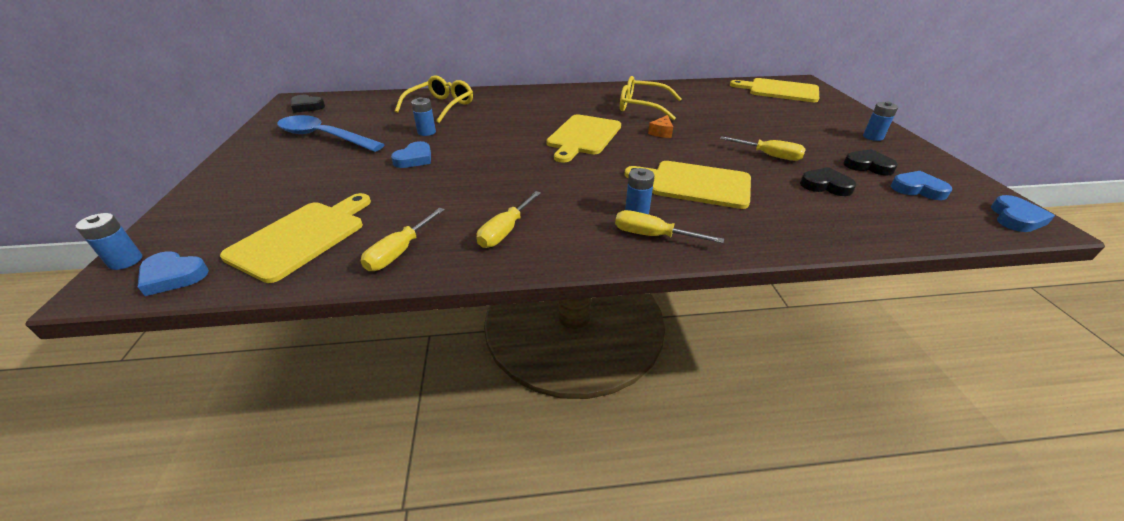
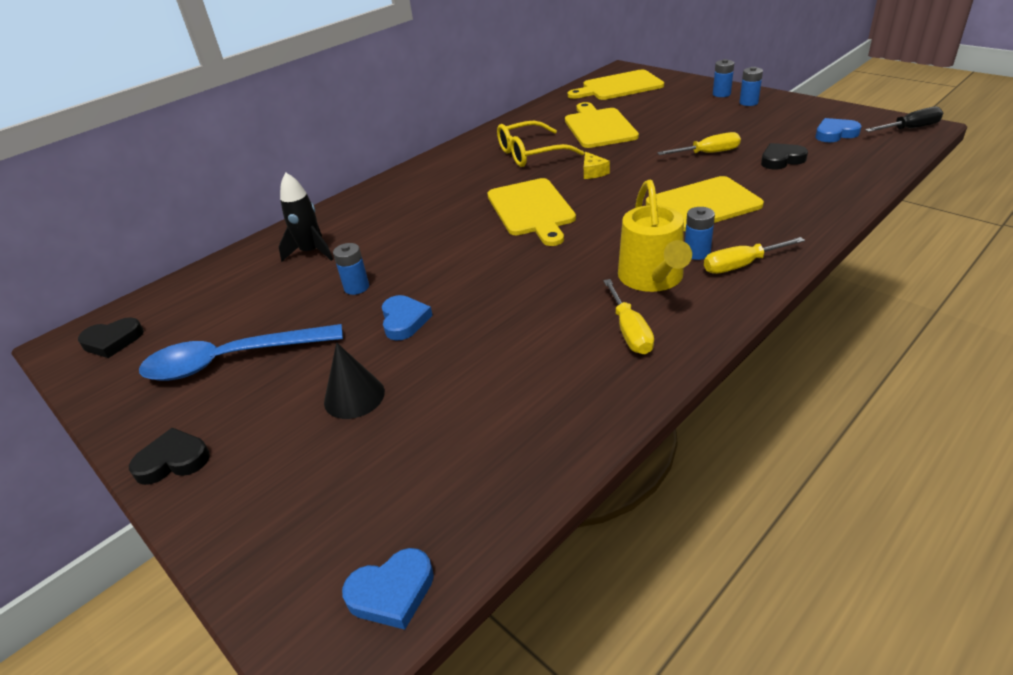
camera: 35 degrees left, 0 degrees up
blue battery [76,213,142,270] -> blue battery moved to [713,59,734,97]
yellow cutting board [220,193,371,283] -> yellow cutting board moved to [565,102,639,148]
yellow screwdriver [361,208,445,271] -> none
yellow glasses [395,76,473,123] -> black rocket [278,172,333,262]
orange cheese [648,115,673,138] -> yellow cheese [584,152,610,179]
black heart [843,149,898,176] -> black heart moved to [129,428,210,485]
blue heart [991,195,1055,232] -> black screwdriver [865,106,943,132]
none -> black cone [324,342,385,419]
none -> yellow watering can [618,179,692,292]

